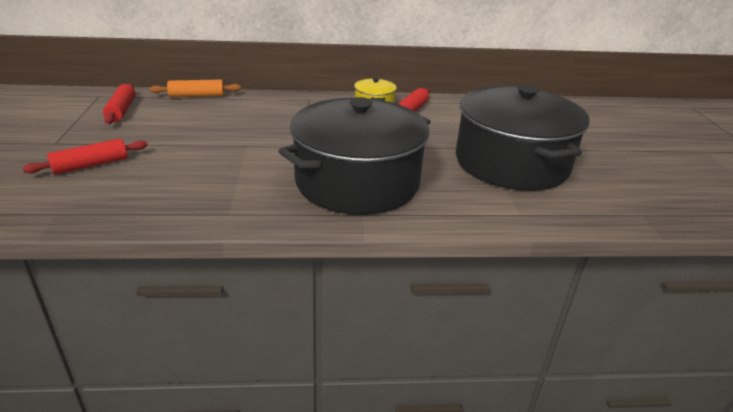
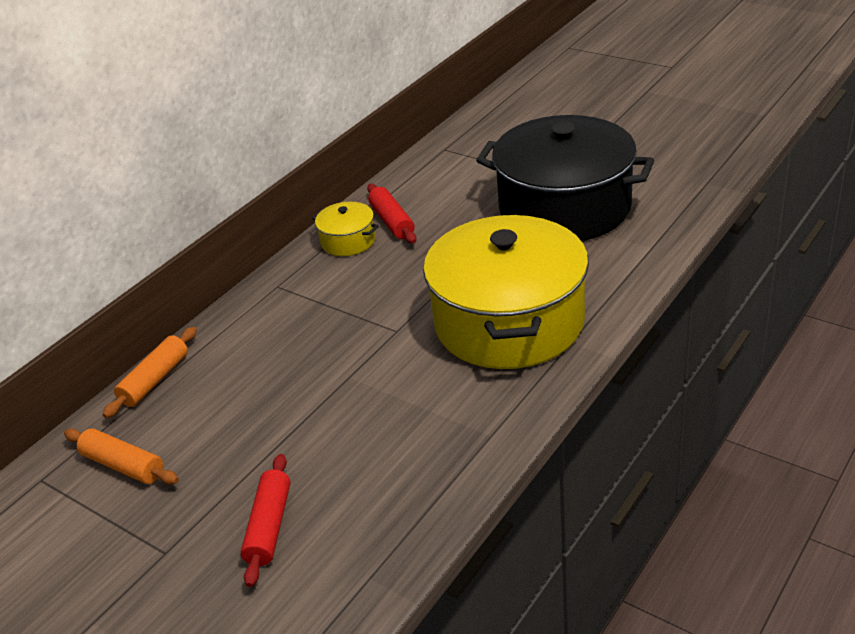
camera: 45 degrees left, 5 degrees up
red rolling pin [103,83,135,124] -> orange rolling pin [64,428,179,485]
black pot [278,97,430,215] -> yellow pot [423,214,589,369]

